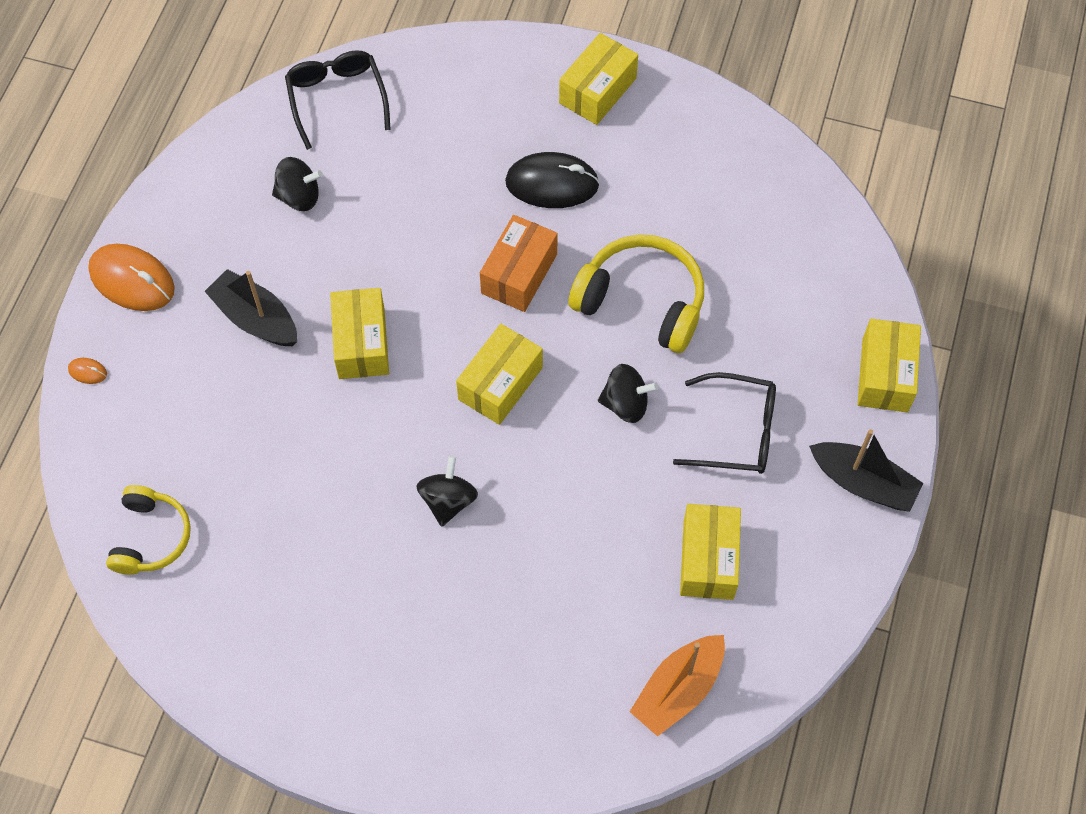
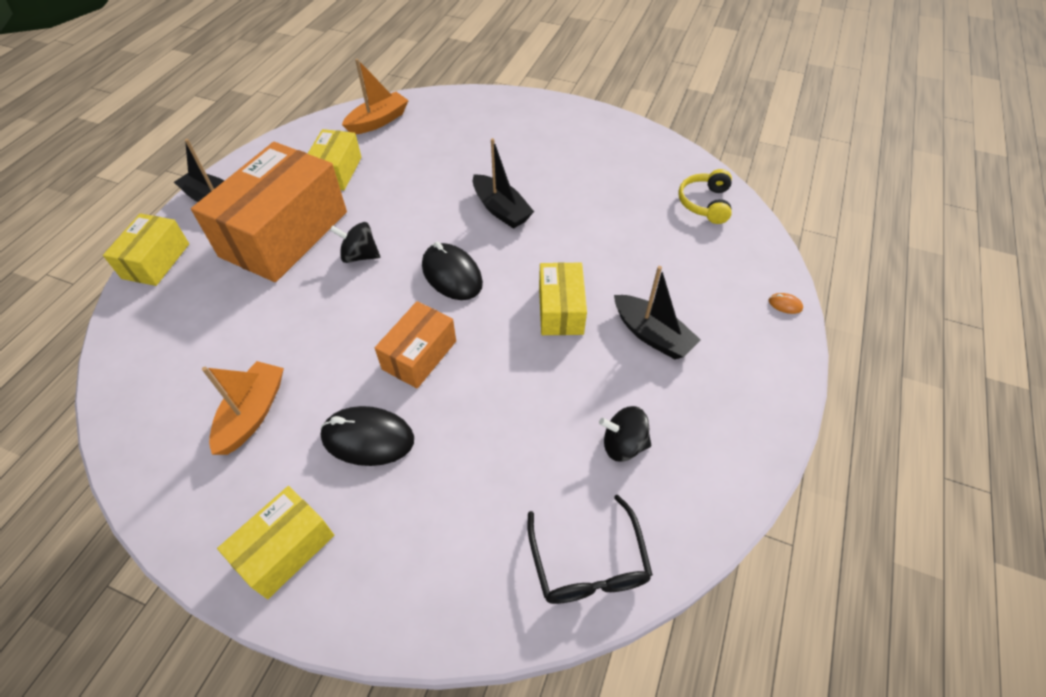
camera: 175 degrees left, 10 degrees down
orange mouse [88,244,175,311] -> none
black spinning top [416,456,478,527] -> black boat [473,138,534,229]
yellow box [456,324,543,425] -> black mouse [422,241,483,300]
yellow headphones [568,234,704,353] -> none
black glasses [673,372,776,474] -> orange box [191,142,347,282]
none -> orange boat [202,361,284,455]

